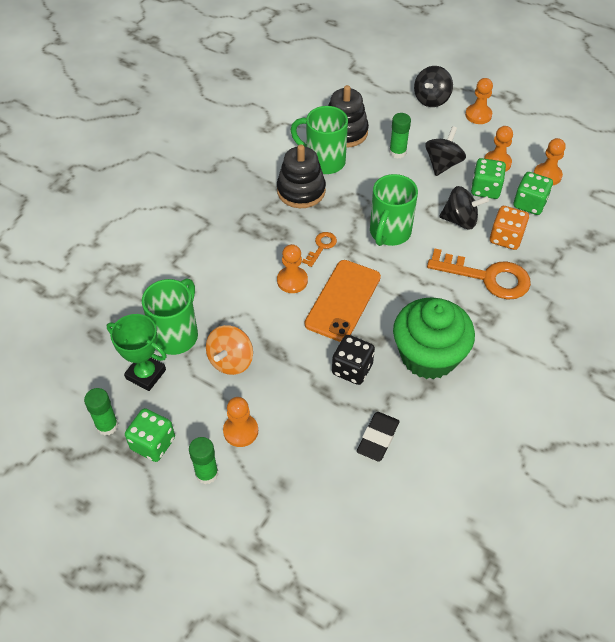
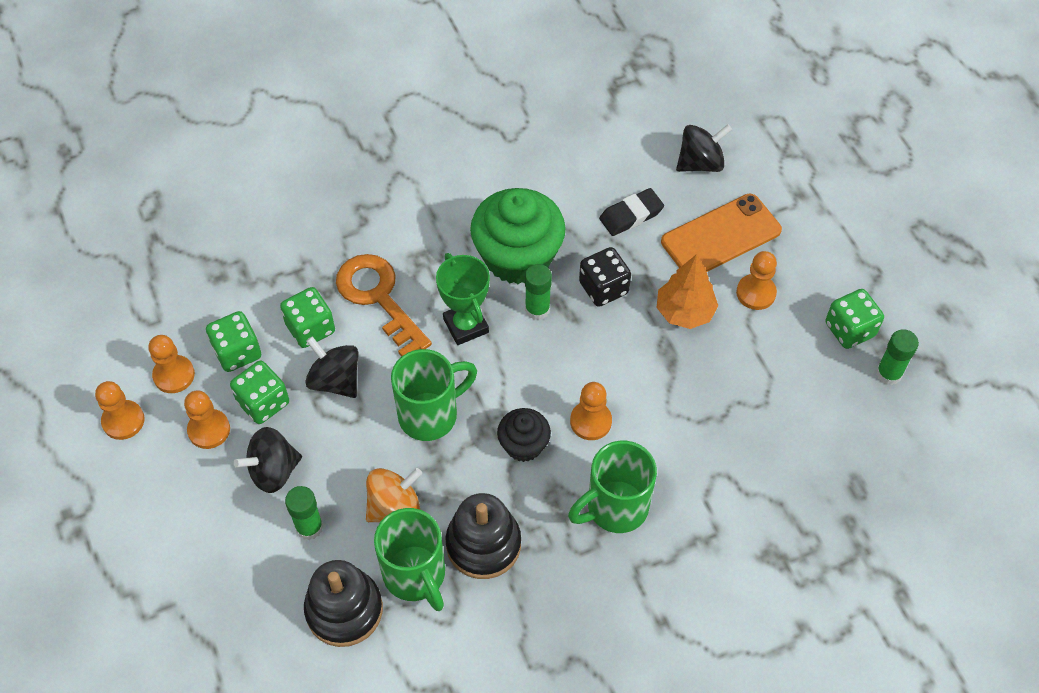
camera: 145 degrees left, 5 degrees up
green trophy [107,314,167,391] -> green trophy moved to [436,253,490,345]
green mug [142,278,198,355] -> green mug moved to [568,441,657,533]
green glue stick [189,437,218,484] -> green glue stick moved to [525,264,552,320]
orange spinning top [206,325,253,375] -> orange spinning top moved to [366,468,422,522]
orange key [302,232,337,267] -> black cupcake [497,408,551,462]
orange phone [305,260,381,342] -> orange phone moved to [661,194,782,272]
black spinning top [414,66,453,107] -> black spinning top moved to [676,124,732,172]
orange pawn [465,78,493,124] -> orange pawn moved to [95,381,145,440]
orange dice [490,206,529,250] -> green dice [280,287,335,348]
none -> orange tree [657,254,718,329]

